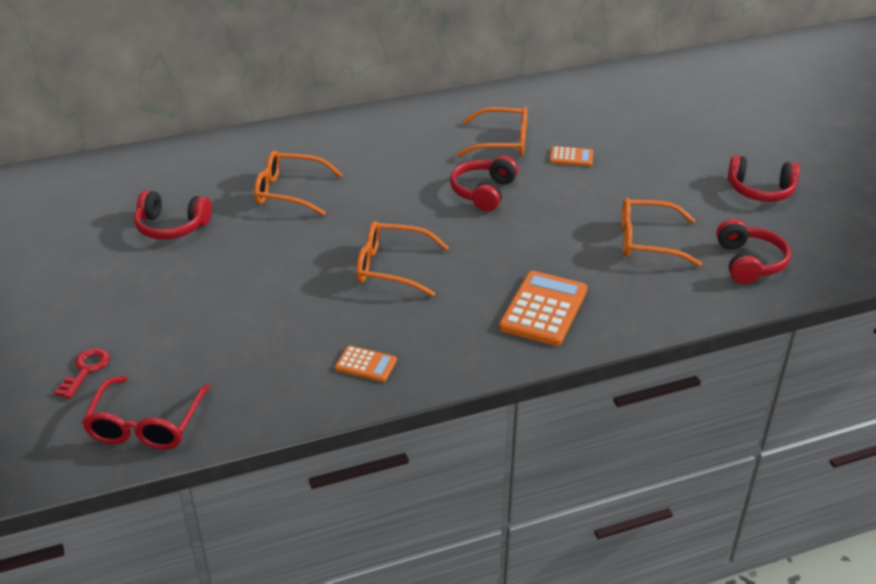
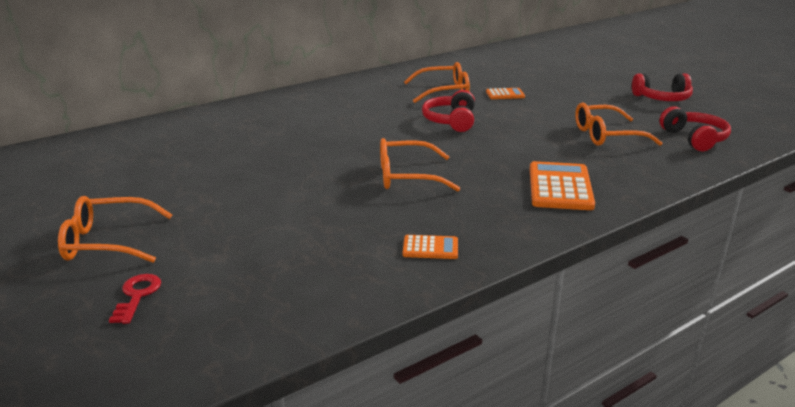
camera: 15 degrees left, 10 degrees down
red glasses [82,376,210,449] -> none
red headphones [134,190,212,240] -> none
orange glasses [254,150,343,216] -> orange glasses moved to [58,196,172,263]

